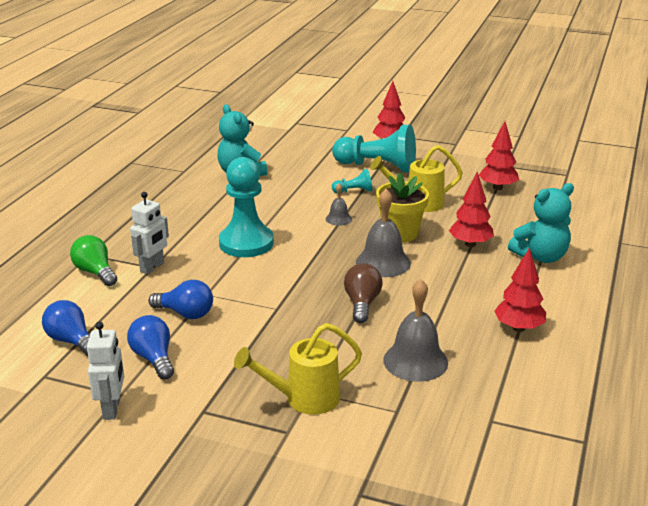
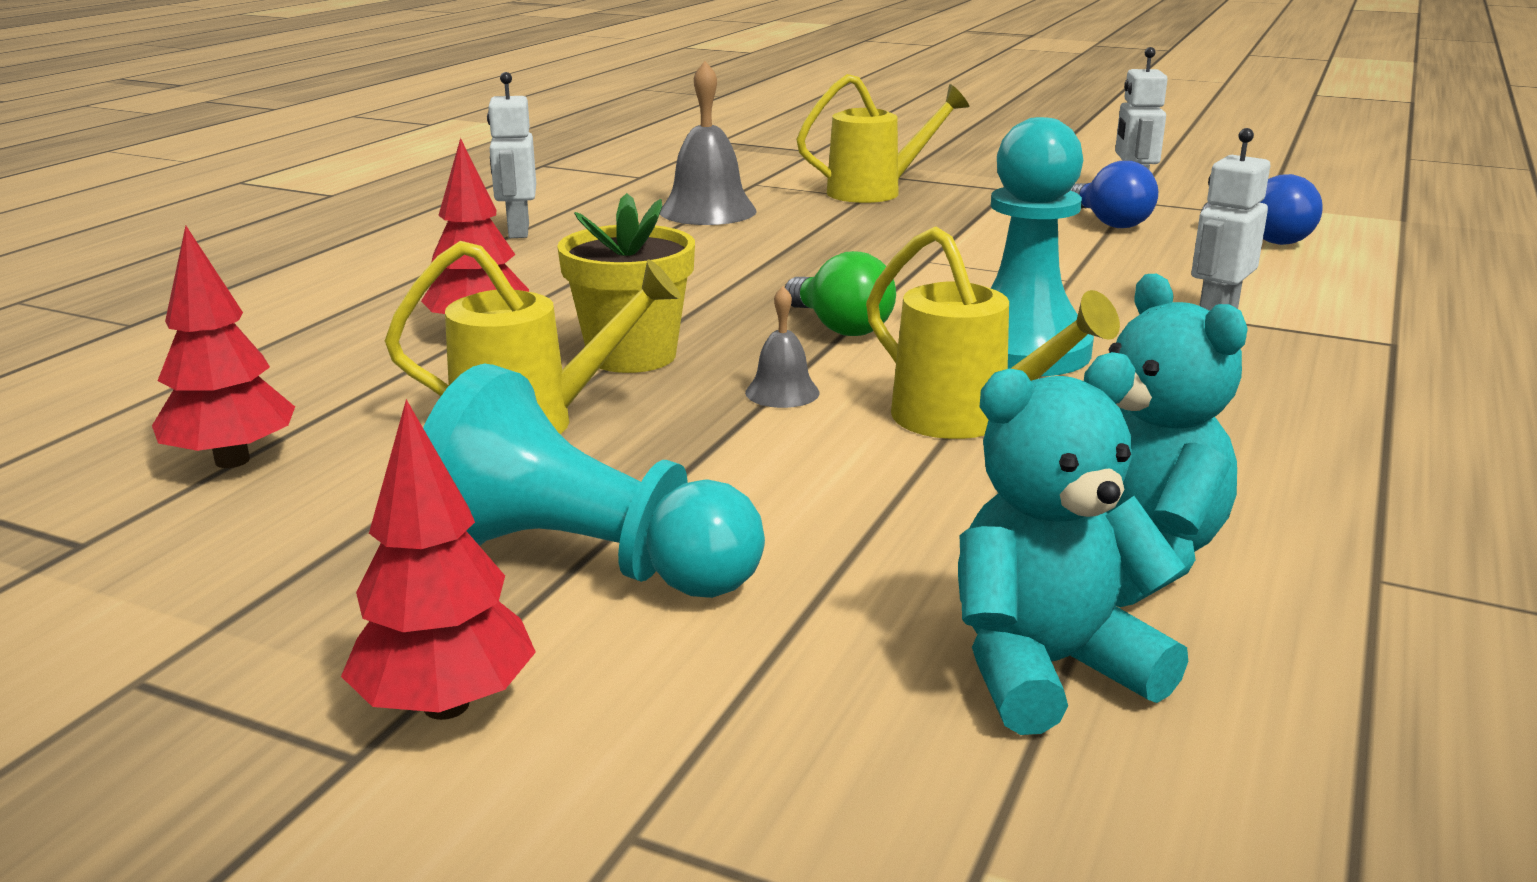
camera: 175 degrees left, 5 degrees down
green light bulb [70,235,117,286] -> green light bulb moved to [785,251,896,336]
blue light bulb [148,280,213,319] -> none
turquoise pawn [332,169,372,193] -> none
brown light bulb [344,263,382,323] -> none
grey bell [356,189,411,277] -> none
red tree [494,248,546,332] -> white robot [487,72,536,238]
turquoise teddy bear [508,183,574,263] -> turquoise teddy bear moved to [958,352,1188,735]
none -> yellow watering can [866,227,1120,439]

